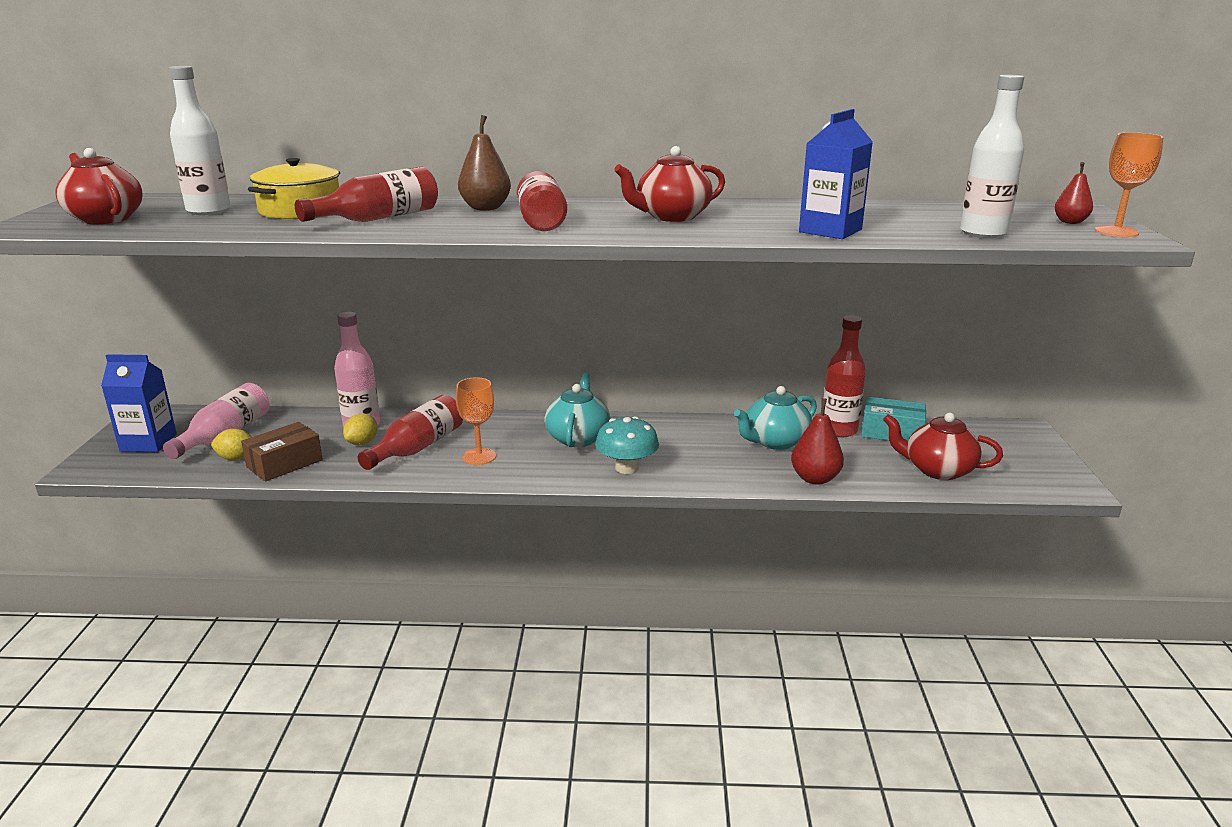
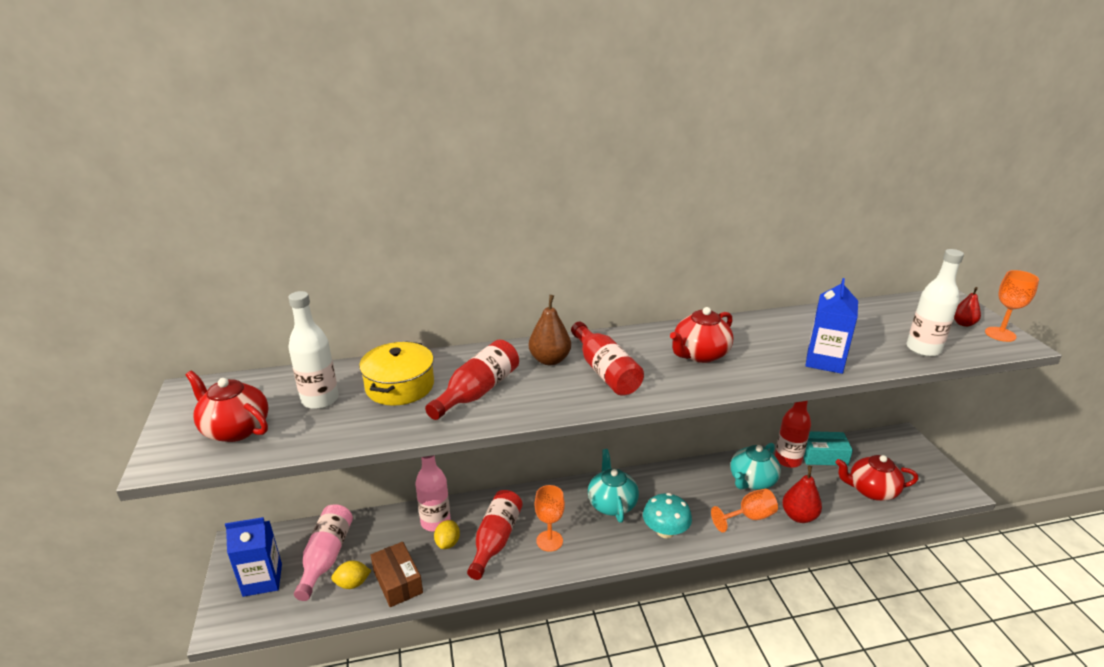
camera: 15 degrees left, 5 degrees up
brown box [241,422,323,481] -> brown box turned 60 degrees counterclockwise [371,542,423,607]
none -> orange goblet [711,489,778,532]

